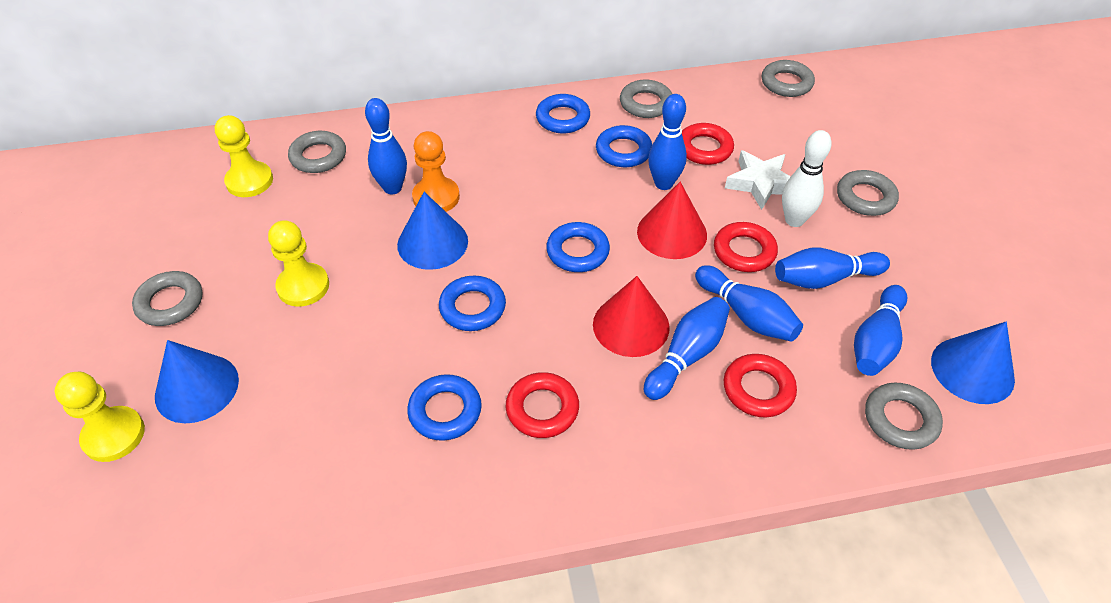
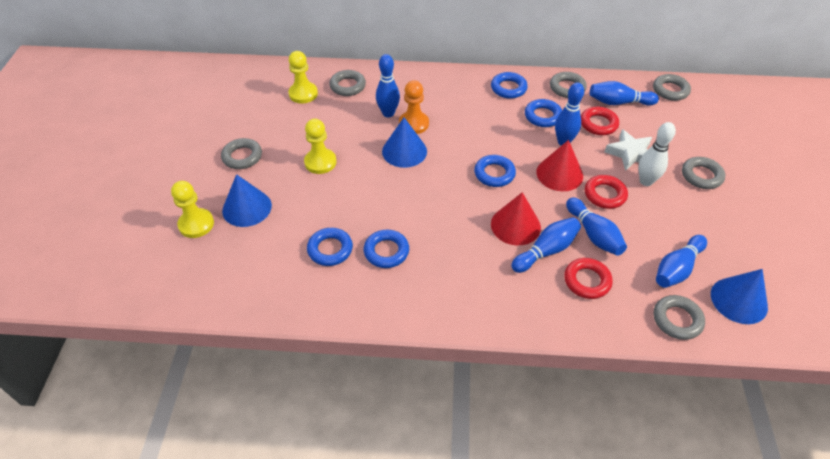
camera: 15 degrees right, 0 degrees up
blue ring [439,276,506,331] -> blue ring moved to [307,228,353,266]
red ring [506,372,579,438] -> none
blue bowling pin [775,247,890,289] -> blue bowling pin moved to [590,81,659,106]

